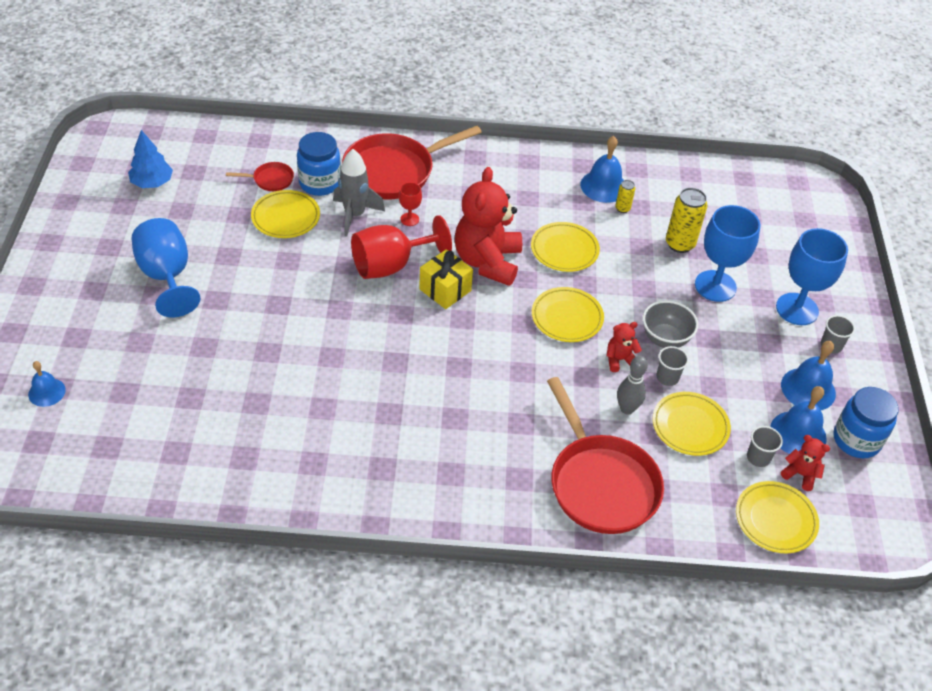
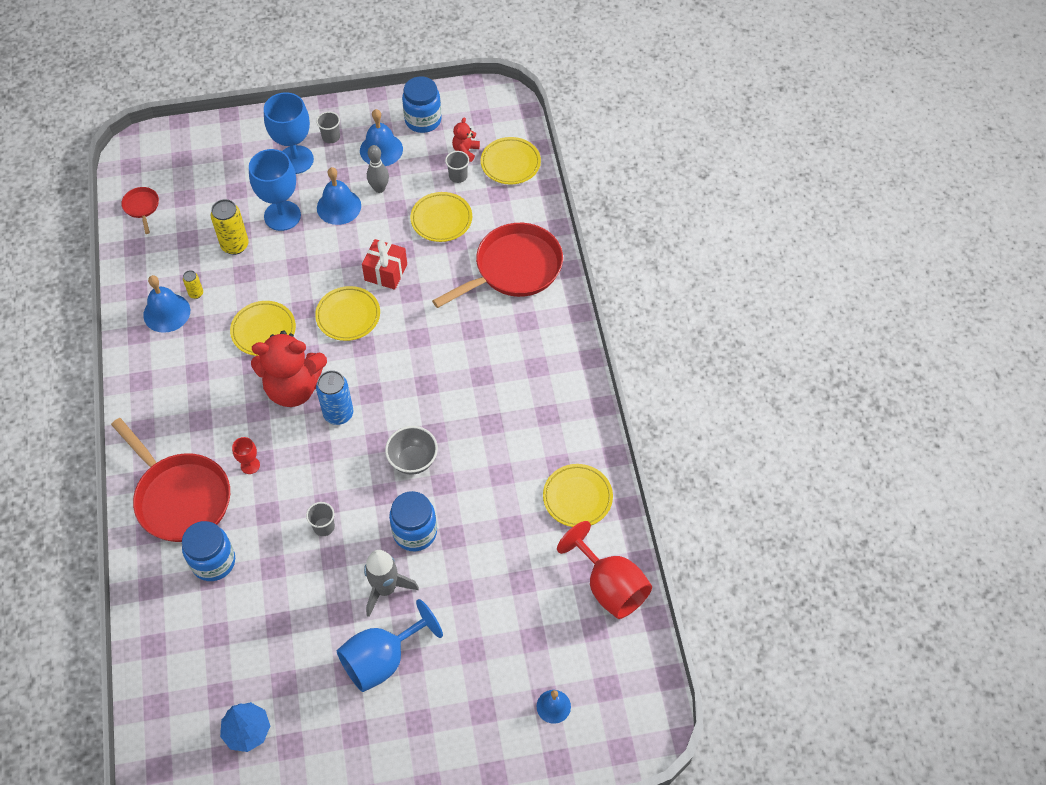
camera: 100 degrees left, 10 degrees up
red pan [226,162,294,191] -> red pan moved to [121,187,159,234]
yellow plate [251,190,320,238] -> yellow plate moved to [543,464,613,527]
grey rocket [333,149,385,237] -> grey rocket moved to [364,550,419,617]
red goblet [351,215,452,279] -> red goblet moved to [557,521,652,619]
yellow gift [419,249,473,309] -> blue can [316,370,353,425]
red teddy bear [606,322,642,372] -> red gift [362,239,407,290]
grey bowling pin [617,356,648,414] -> grey bowling pin moved to [367,145,389,193]
grey bowl [642,300,698,348] -> grey bowl moved to [385,426,438,475]
grey cup [656,346,689,386] -> grey cup moved to [306,502,335,536]
blue bell [770,386,827,454] -> blue bell moved to [317,167,361,225]
none -> blue jar [389,491,437,551]

